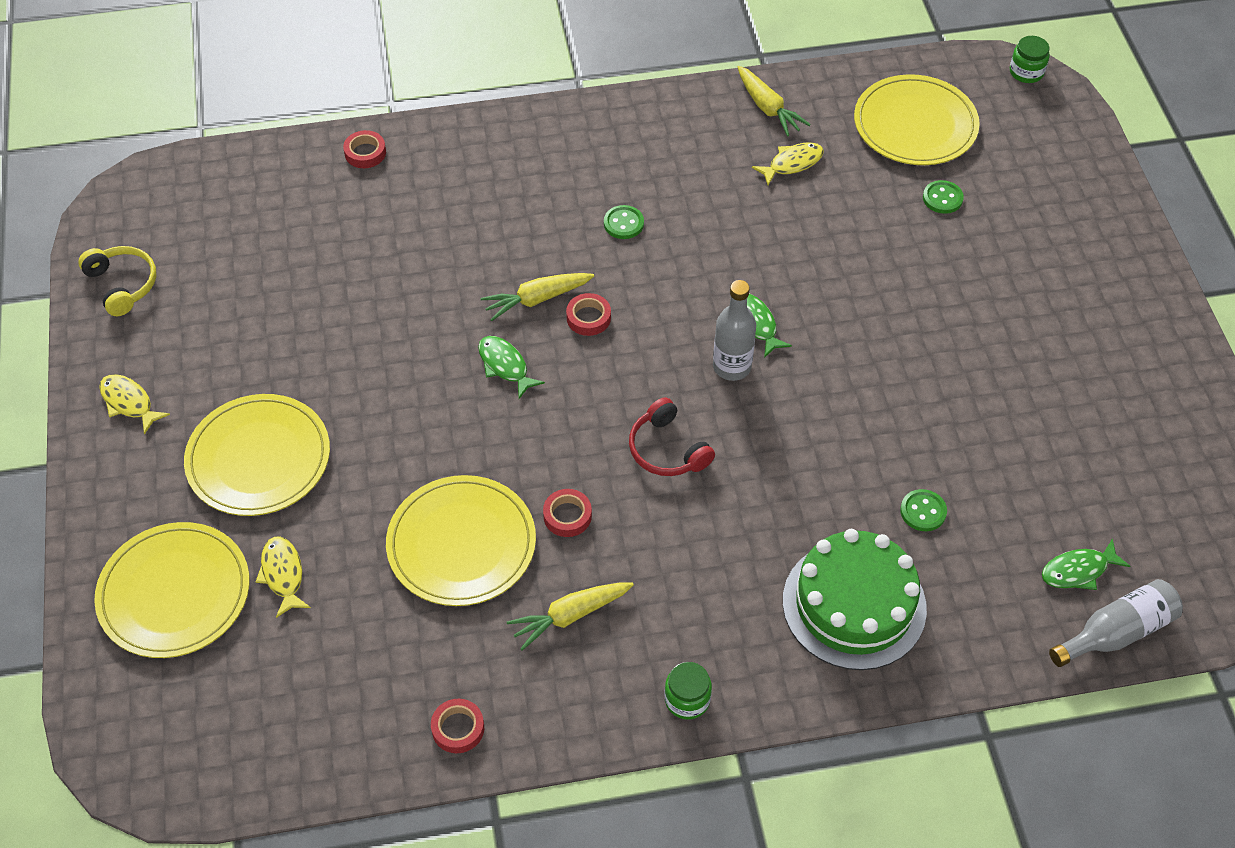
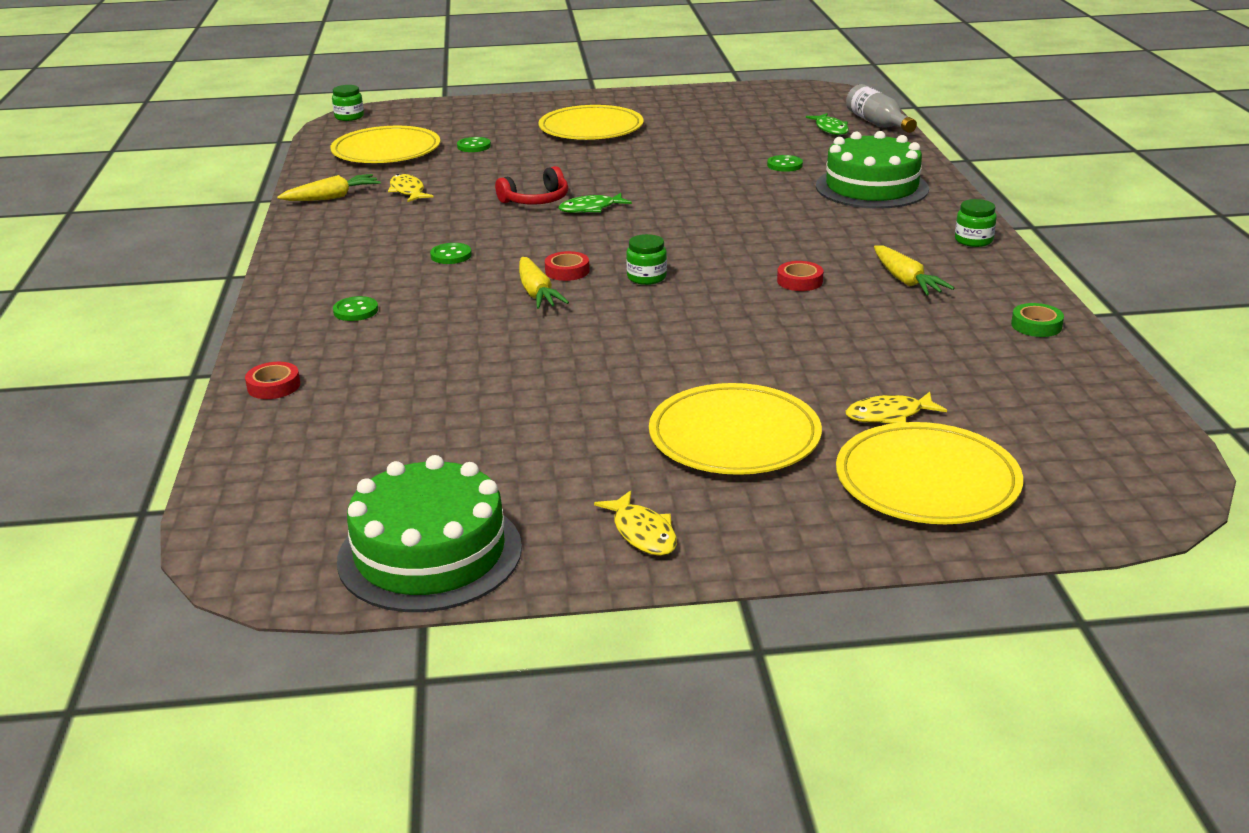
camera: 85 degrees left, 25 degrees down
yellow headphones [78,246,156,316] -> green cake [337,455,522,612]
yellow fish [99,374,170,435] -> yellow fish turned 75 degrees counterclockwise [594,490,677,556]
yellow plate [386,475,536,606] -> yellow plate moved to [538,105,644,140]
red tape [431,699,484,753] -> green tape [1011,303,1064,337]
green fish [478,336,545,399] -> none
red headphones [629,397,715,476] -> red headphones moved to [495,166,568,205]
grey bottle [713,280,756,381] -> none
none -> green button [333,296,378,321]
none -> green jar [626,234,667,285]

